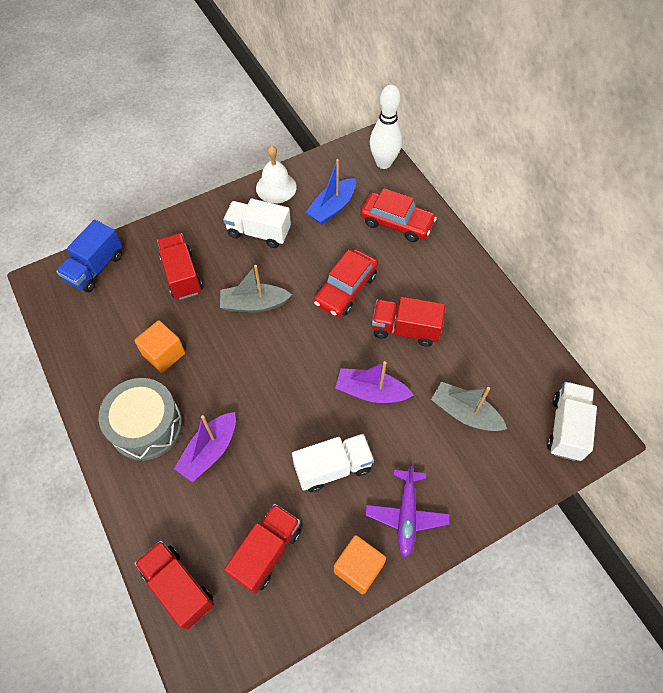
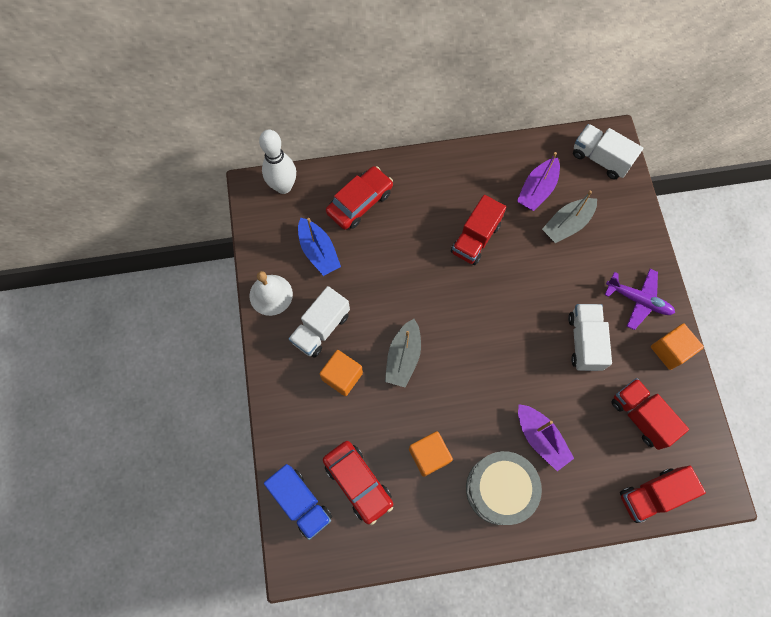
camera: 70 degrees left, 10 degrees up
red truck [157,233,203,300] -> none
red car [314,249,378,317] -> red car moved to [323,441,393,525]
purple boat [335,361,414,403] -> purple boat moved to [517,152,560,211]
none -> orange cube [320,350,363,396]

